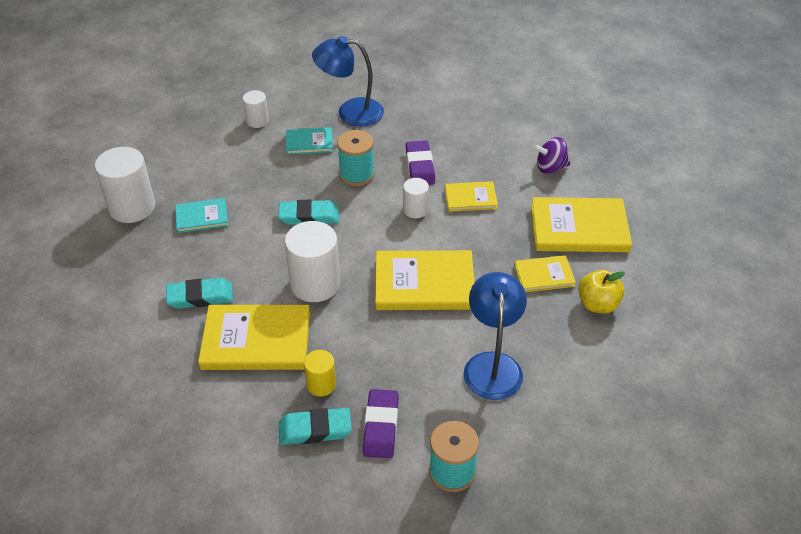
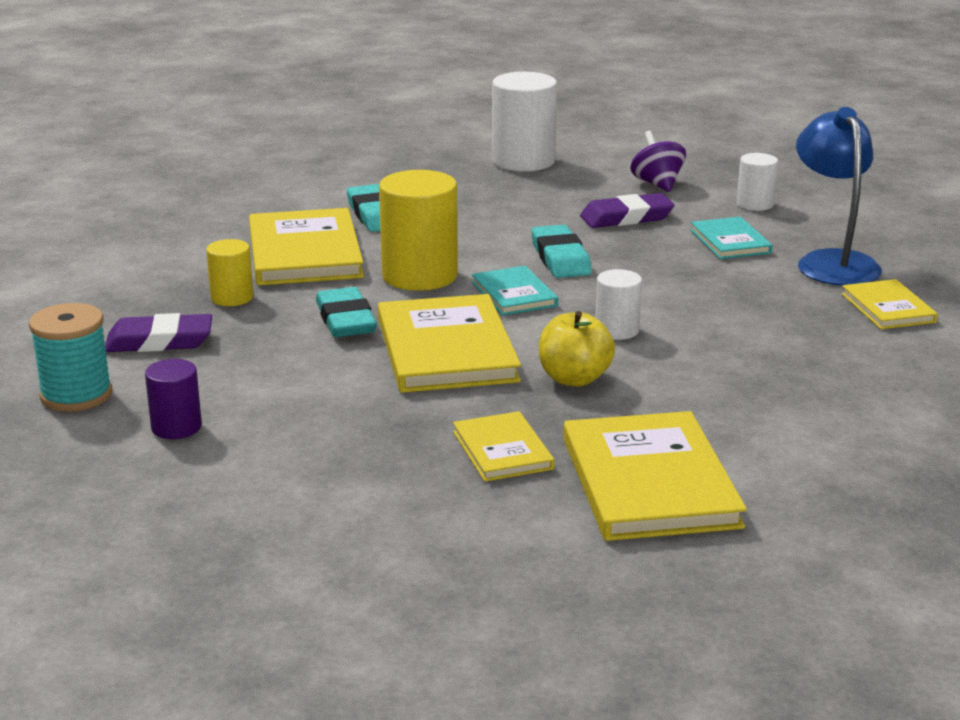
camera: 80 degrees right, 20 degrees down
turquoise book [175,198,228,233] -> turquoise book moved to [472,266,558,316]
turquoise eraser [279,408,352,445] -> turquoise eraser moved to [316,287,377,337]
white cylinder [285,221,340,302] -> yellow cylinder [379,170,458,291]
turquoise spool [337,130,375,186] -> none
purple eraser [406,141,435,185] -> purple eraser moved to [580,193,674,228]
yellow book [445,181,498,212] -> yellow book moved to [841,279,938,329]
blue lamp [463,272,527,400] -> none
purple spinning top [533,137,570,174] -> purple spinning top moved to [630,131,686,192]
yellow apple [578,270,625,314] -> yellow apple moved to [539,311,615,387]
none -> purple cylinder [145,359,202,439]

